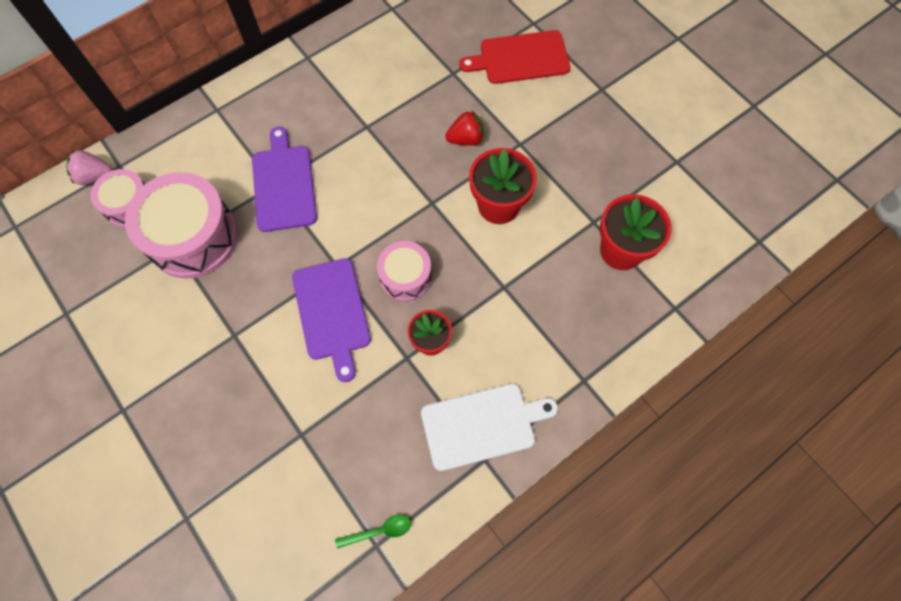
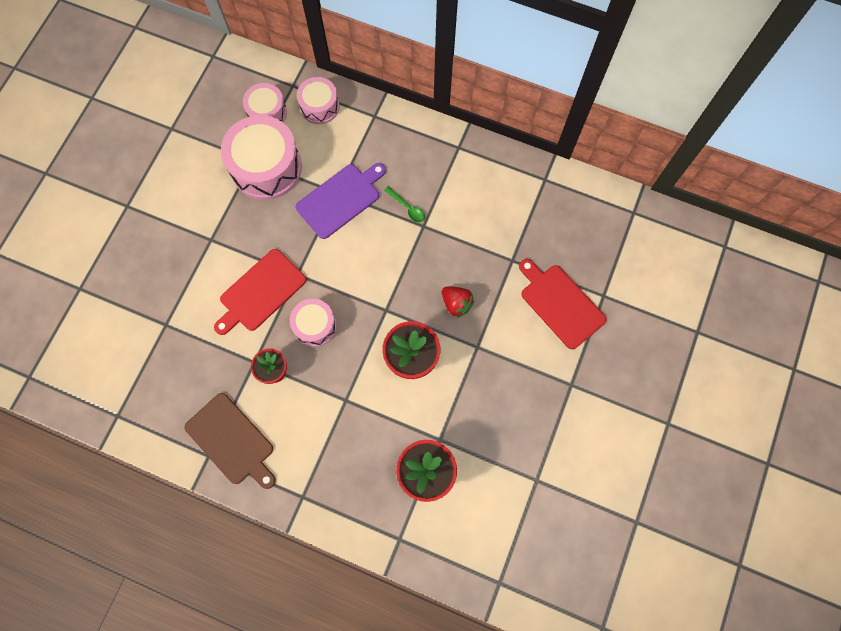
camera: 60 degrees right, 5 degrees up
pink strawberry [66,150,112,185] -> none
purple cutting board [292,258,371,382] -> red cutting board [214,249,306,335]
green spoon [335,515,411,549] -> green spoon moved to [384,186,425,222]
white cutting board [421,383,558,471] -> brown cutting board [184,393,276,489]
none -> pink drum [297,77,339,124]

